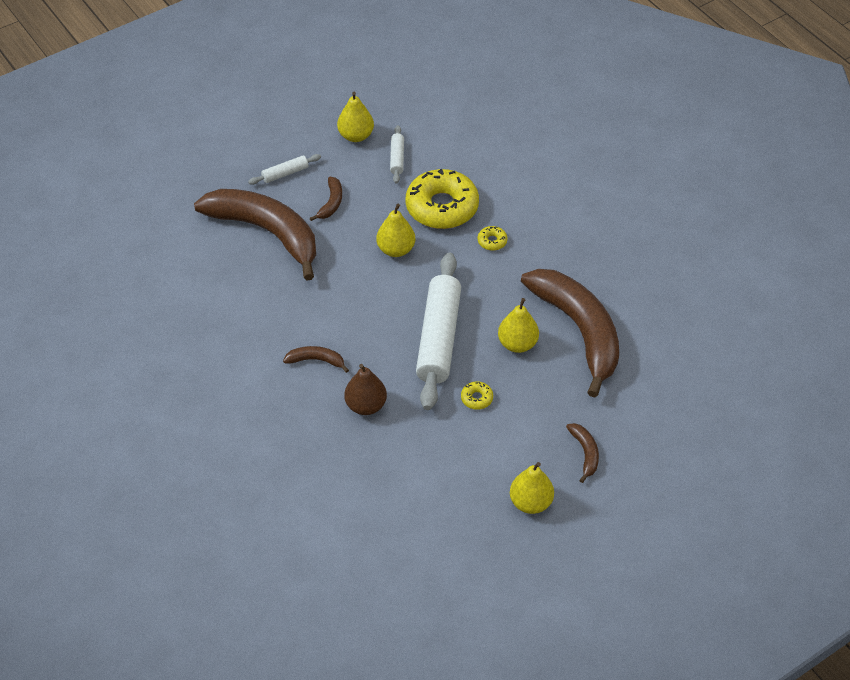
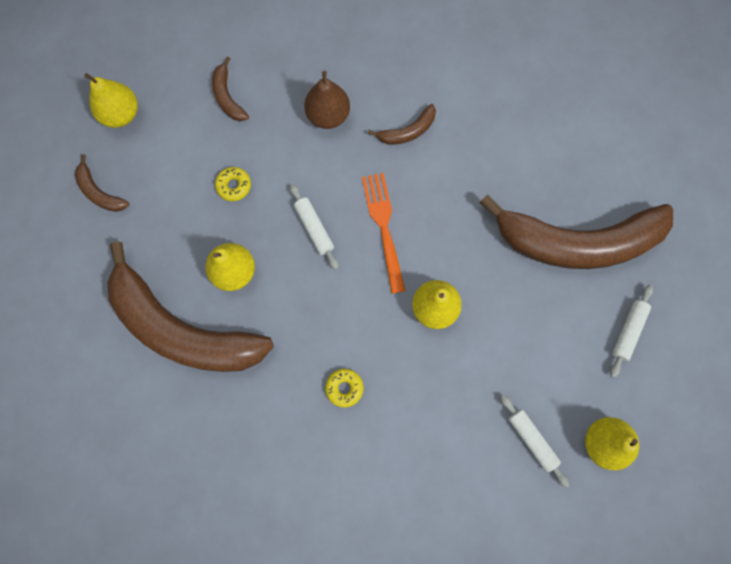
camera: 145 degrees right, 25 degrees up
brown banana [310,177,342,221] -> brown banana moved to [212,56,249,121]
yellow donut [405,169,479,229] -> none
white rolling pin [416,253,461,410] -> white rolling pin [290,184,339,270], size x0.44
none -> orange fork [362,173,406,294]

